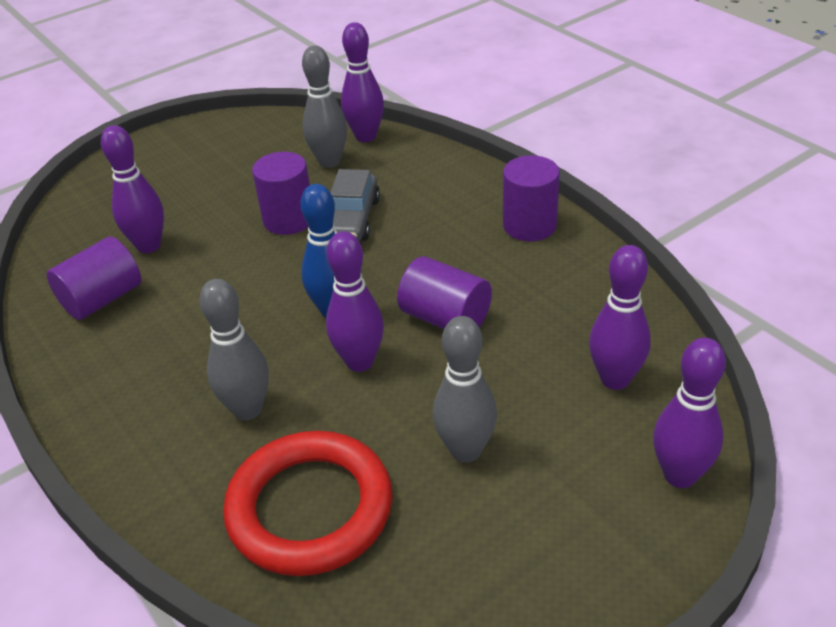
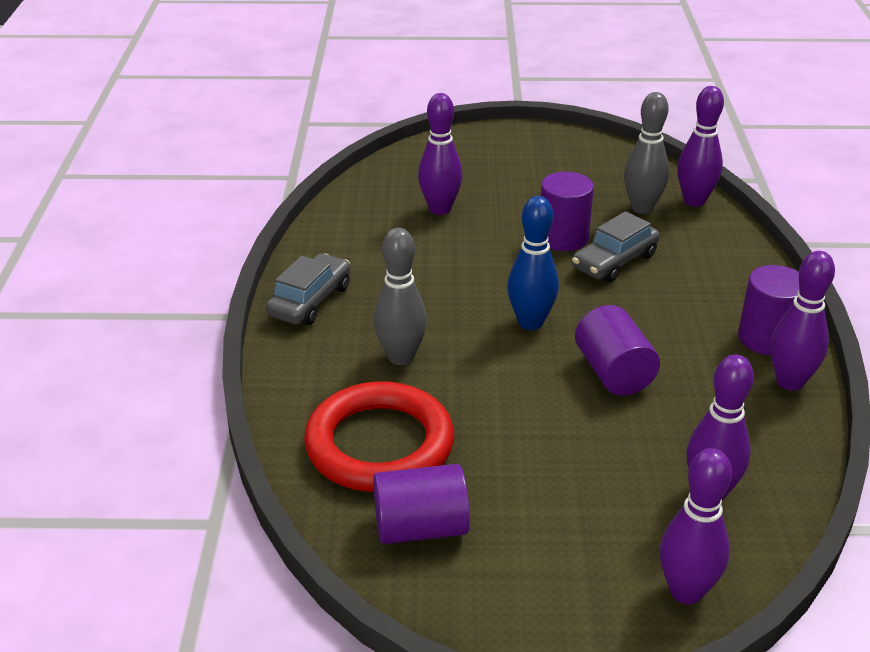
camera: 35 degrees right, 5 degrees down
purple cylinder [47,237,141,320] -> purple cylinder moved to [373,464,470,544]
purple bowling pin [326,231,384,372] -> purple bowling pin moved to [770,251,835,391]
grey bowling pin [433,316,497,463] -> none
none -> grey car [266,253,350,325]

